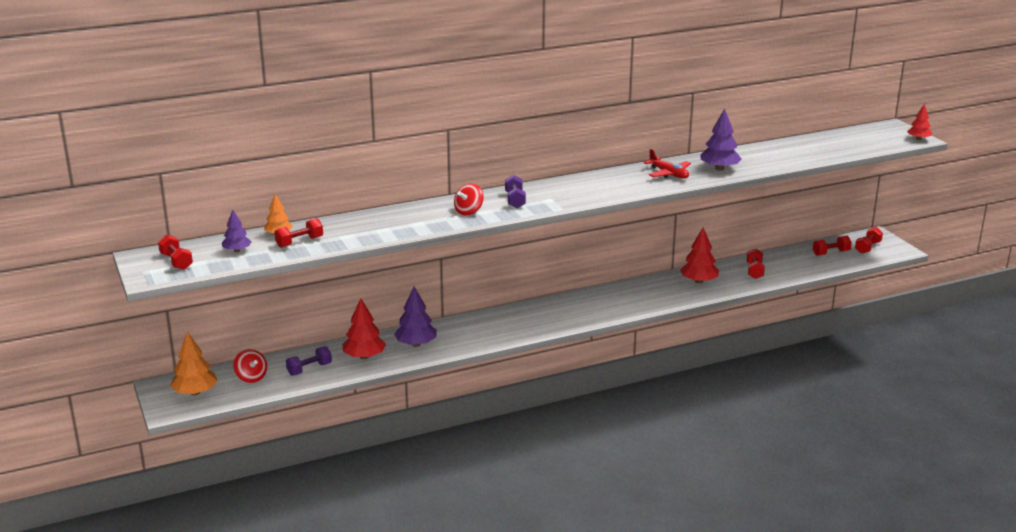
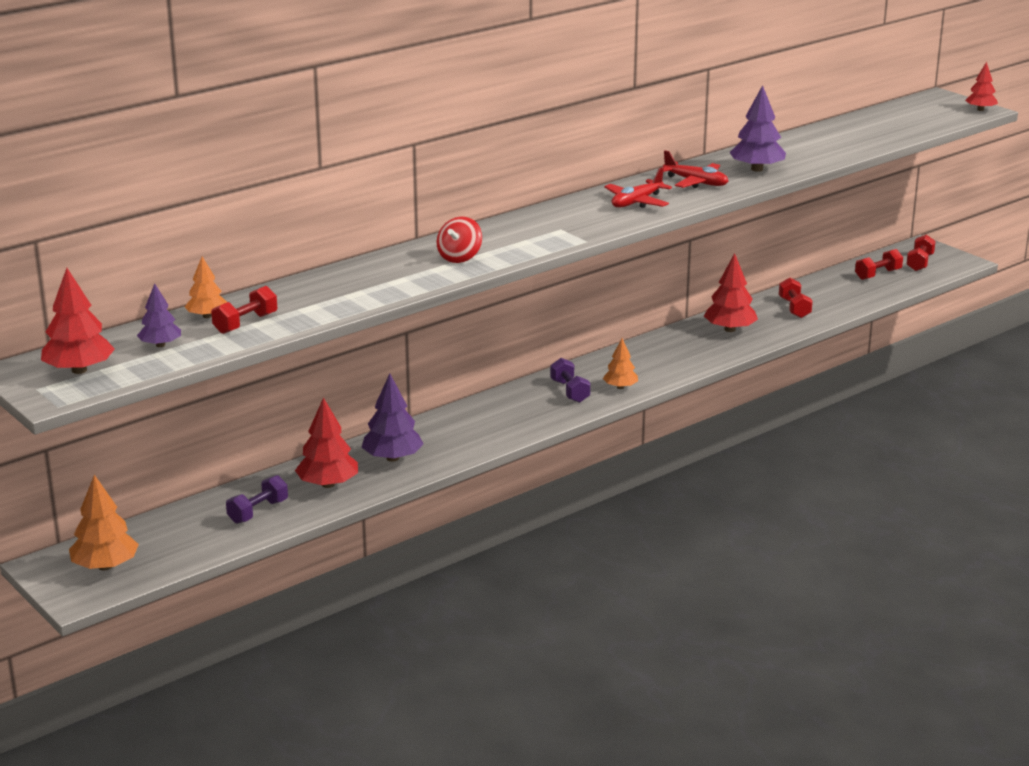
camera: 15 degrees left, 0 degrees up
red dumbbell [158,234,193,270] -> red tree [41,268,115,374]
red spinning top [234,349,267,383] -> none
purple dumbbell [505,175,526,208] -> purple dumbbell moved to [550,358,591,403]
none -> orange tree [603,338,638,389]
none -> red plane [604,167,672,208]

